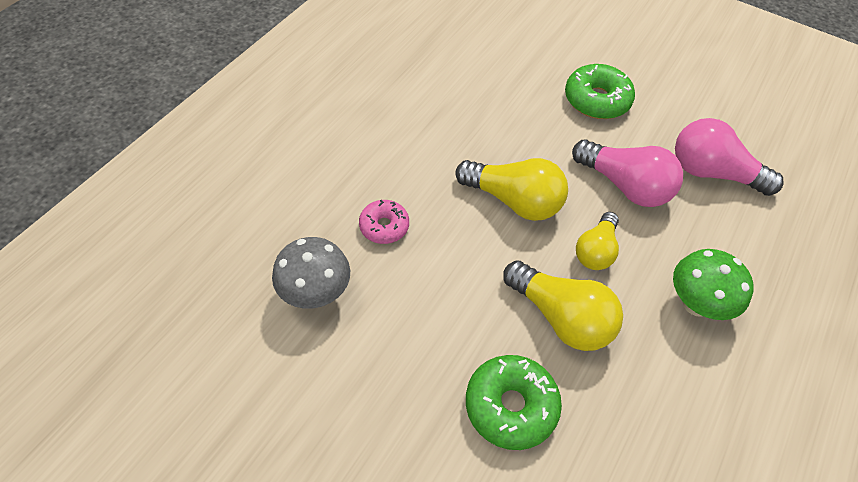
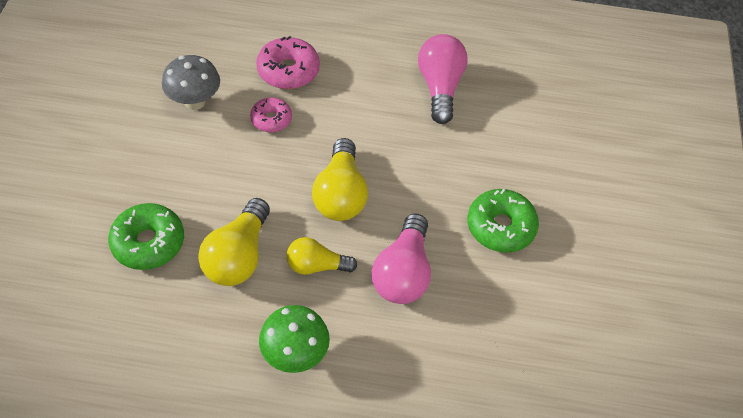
camera: 65 degrees right, 0 degrees up
pink light bulb [675,118,783,196] -> pink light bulb moved to [418,34,468,124]
none -> pink donut [256,36,320,89]

